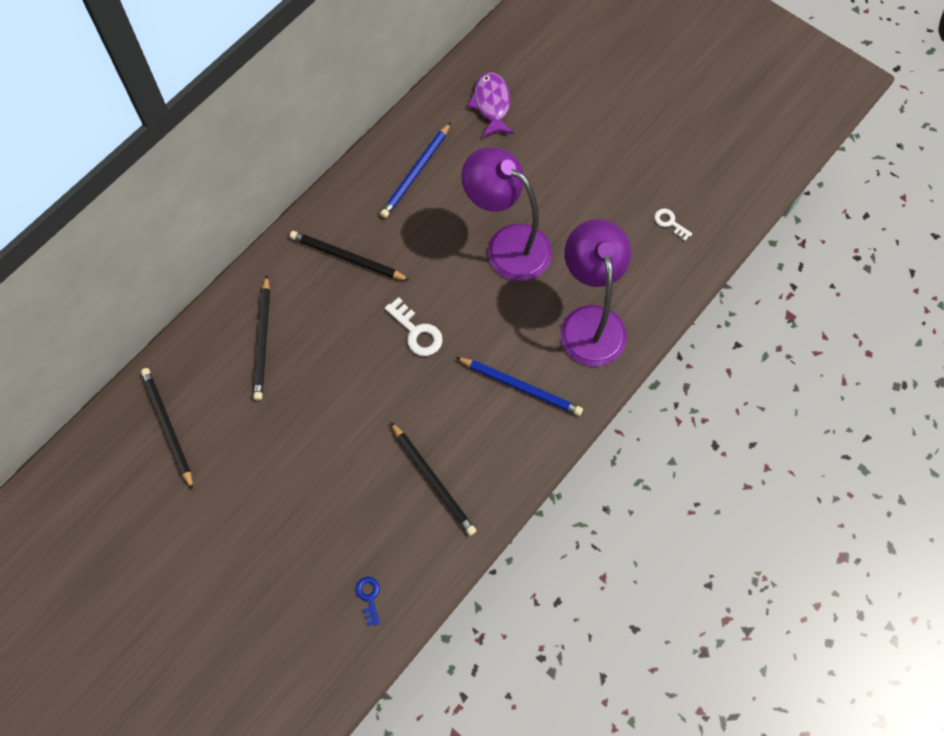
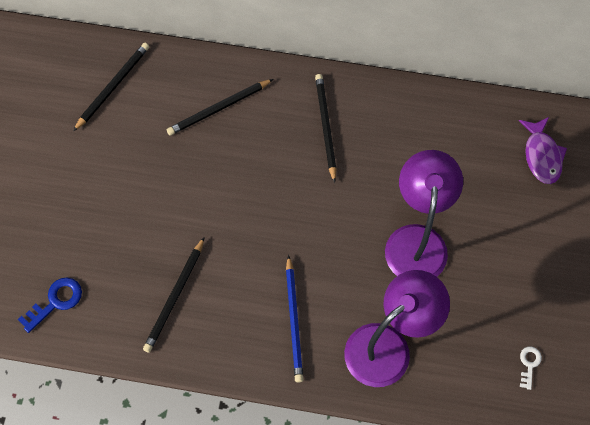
camera: 60 degrees right, 0 degrees up
blue key [356,577,380,626] -> blue key [18,278,82,333], size x1.61
blue pencil [380,122,451,218] -> none
white key [385,297,443,356] -> none
purple fish [468,72,514,137] -> purple fish turned 120 degrees clockwise [519,117,567,184]

